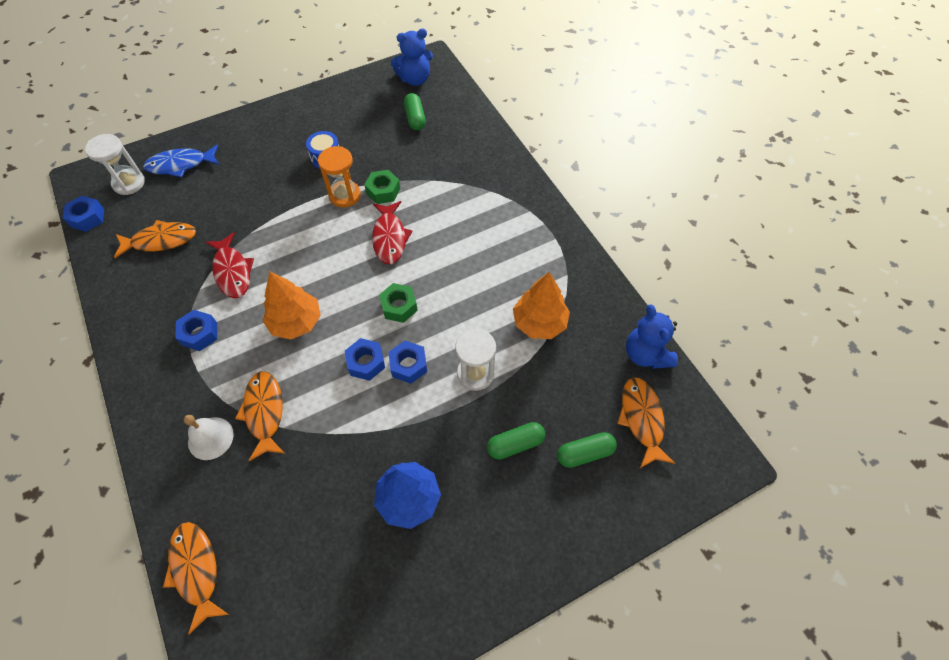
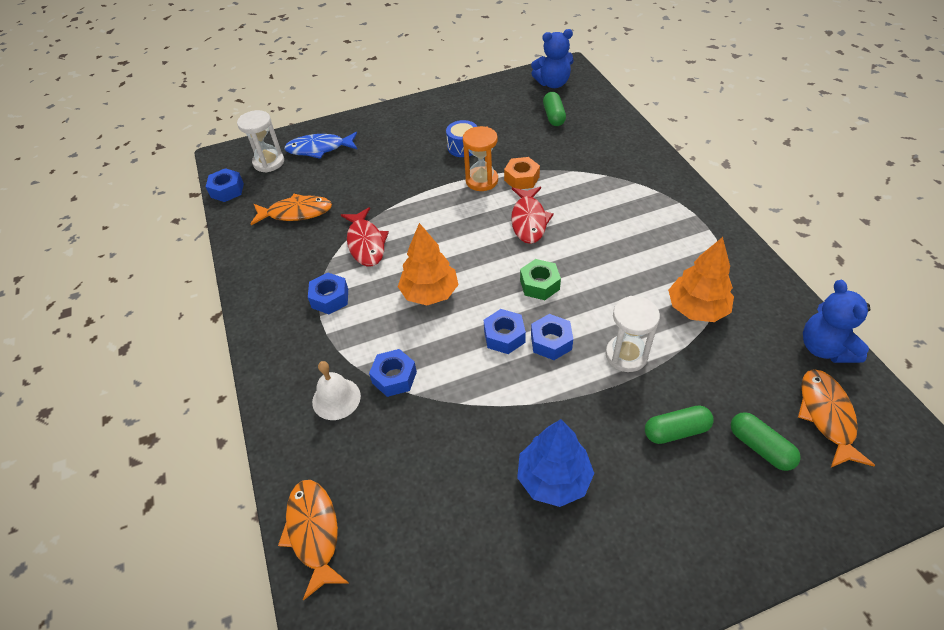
camera: 10 degrees right, 10 degrees down
orange fish [235,371,285,461] -> blue nut [369,349,417,397]
green nut [365,170,400,204] -> orange nut [504,157,540,189]
green capsule [557,432,617,468] -> green capsule turned 60 degrees clockwise [731,412,801,471]

